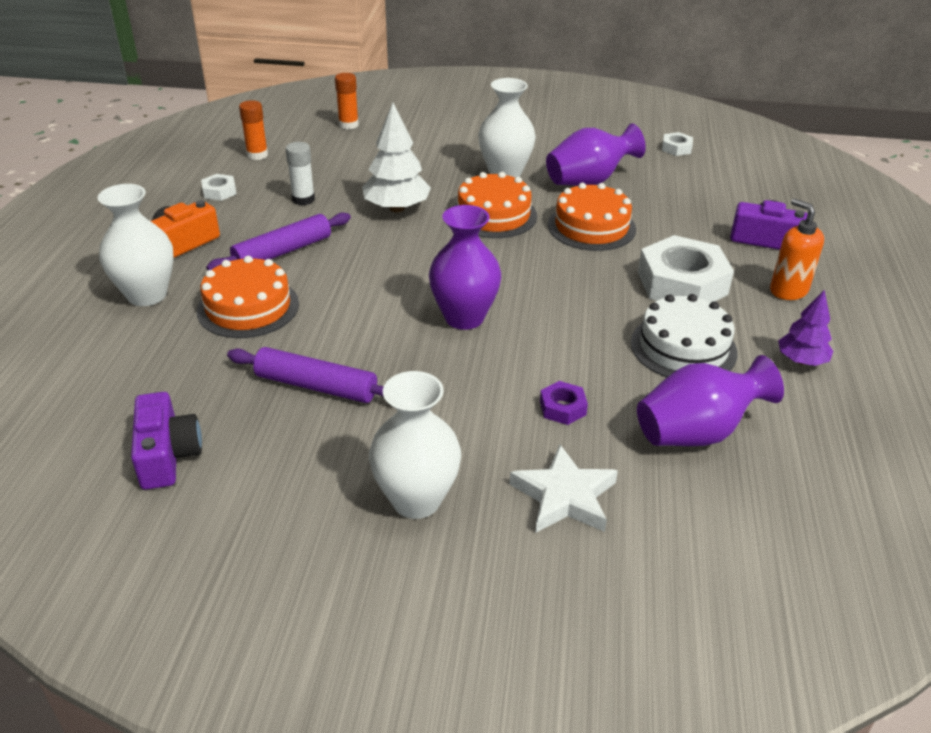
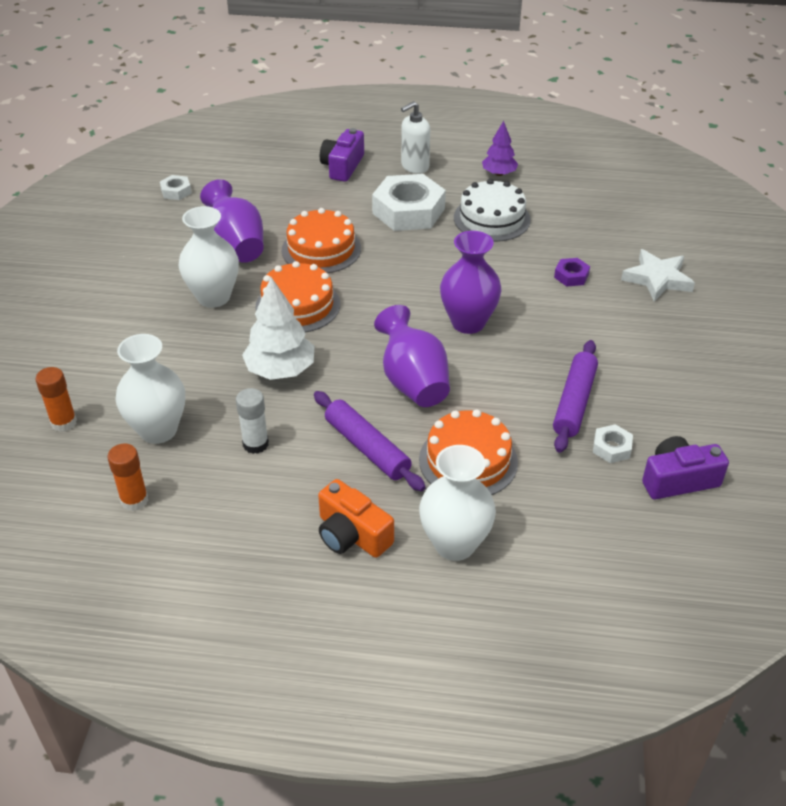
camera: 90 degrees left, 5 degrees up
white nut [201,174,236,201] -> white nut moved to [593,424,633,463]
white vase [369,371,461,519] -> white vase moved to [115,334,185,444]
purple vase [637,355,784,446] -> purple vase moved to [374,305,450,407]
orange soap dispenser [770,198,824,300] -> white soap dispenser [401,101,430,174]

